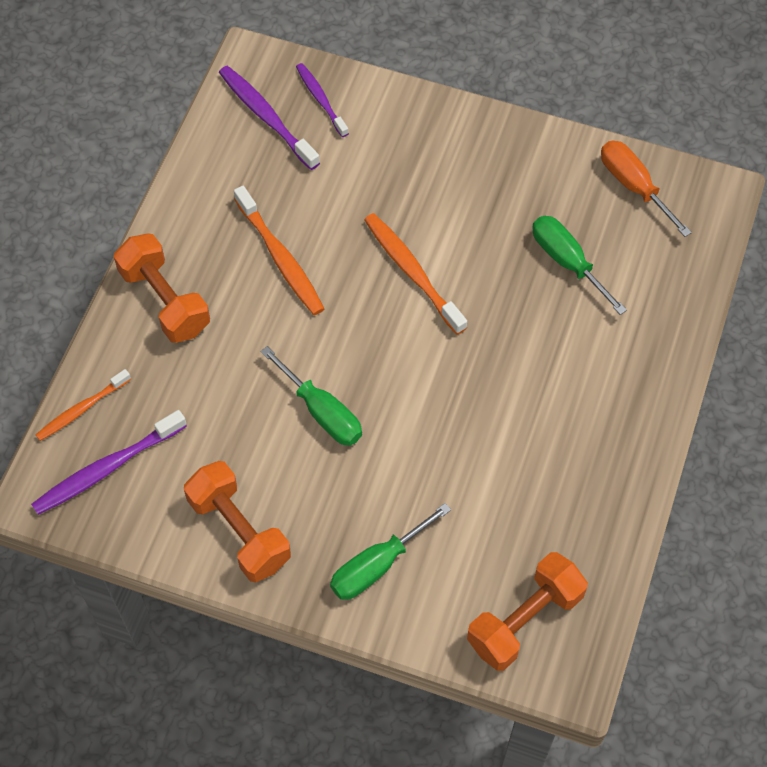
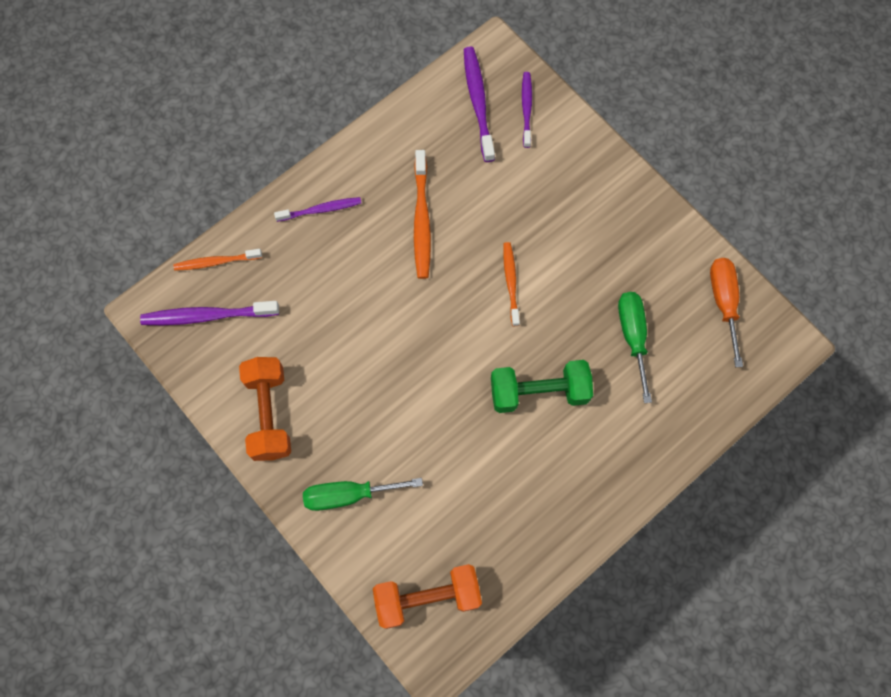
camera: 30 degrees right, 10 degrees up
orange dumbbell [114,233,210,343] -> purple toothbrush [274,197,361,222]
green screwdriver [261,346,362,446] -> none
orange toothbrush [364,213,467,335] -> orange toothbrush [503,242,520,326], size x0.65
none -> green dumbbell [491,360,593,413]

